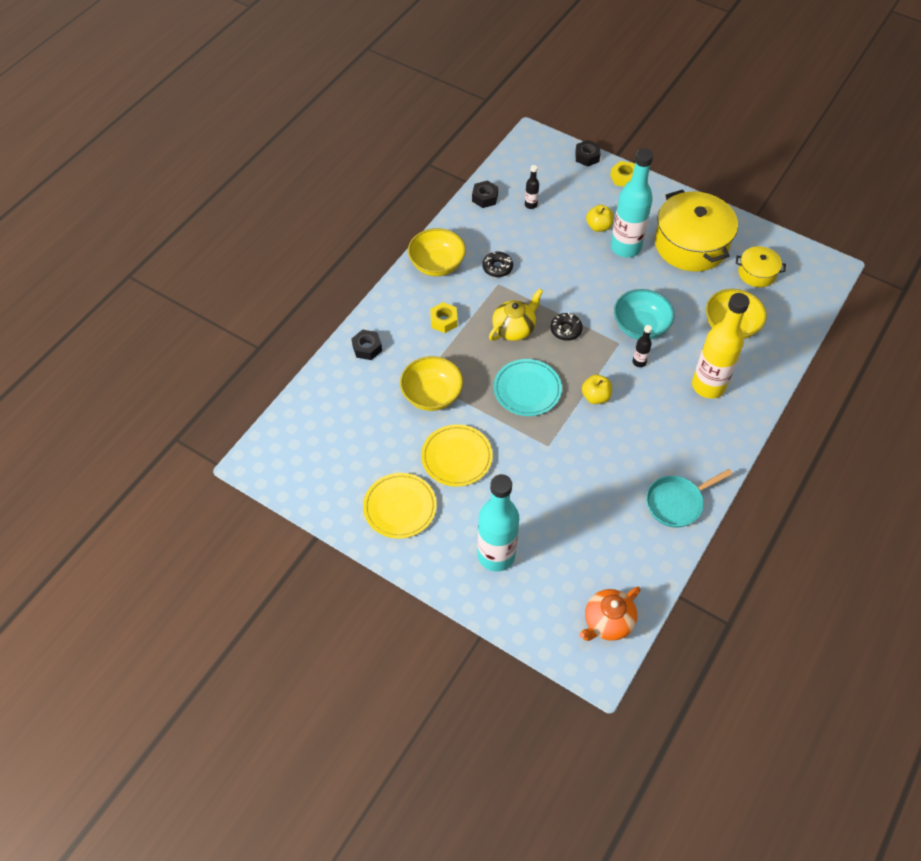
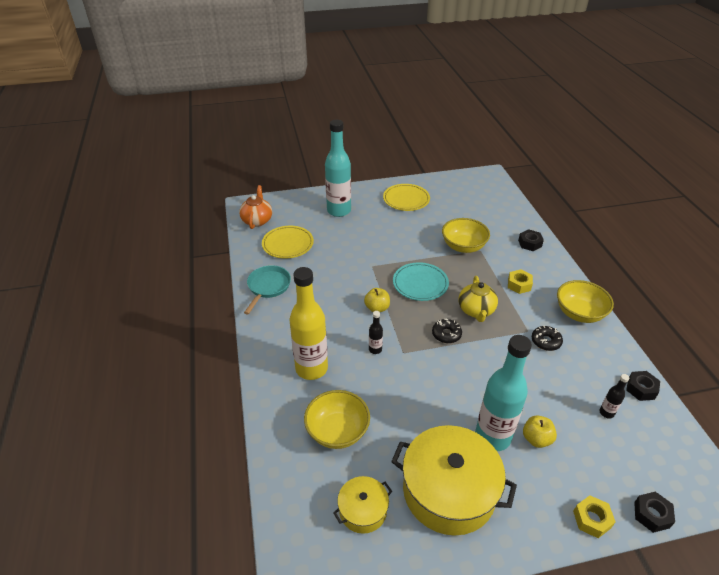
camera: 135 degrees right, 15 degrees down
yellow plate [421,425,493,487] -> yellow plate moved to [262,226,314,259]
turquoise bowl [614,289,674,339] -> none

